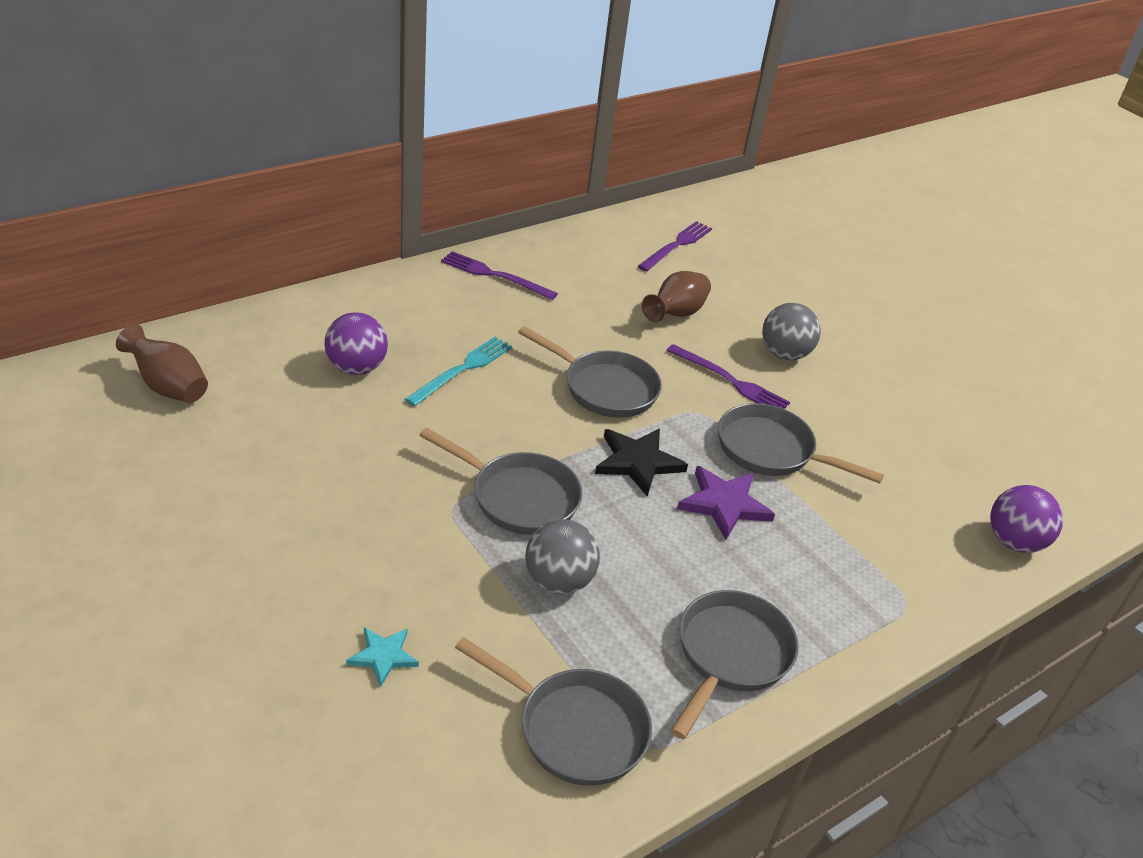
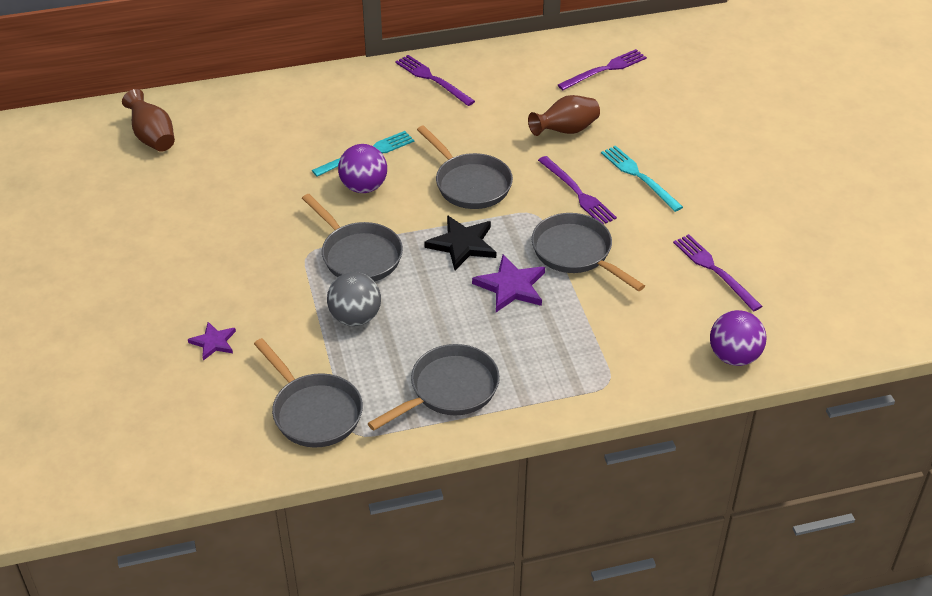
camera: 25 degrees right, 5 degrees up
purple ball [325,312,388,375] -> purple ball moved to [338,144,387,193]
turquoise star [346,628,419,687] -> purple star [188,322,236,361]
grey ball [762,303,821,360] -> turquoise fork [601,145,683,212]
none -> purple fork [673,234,762,311]

